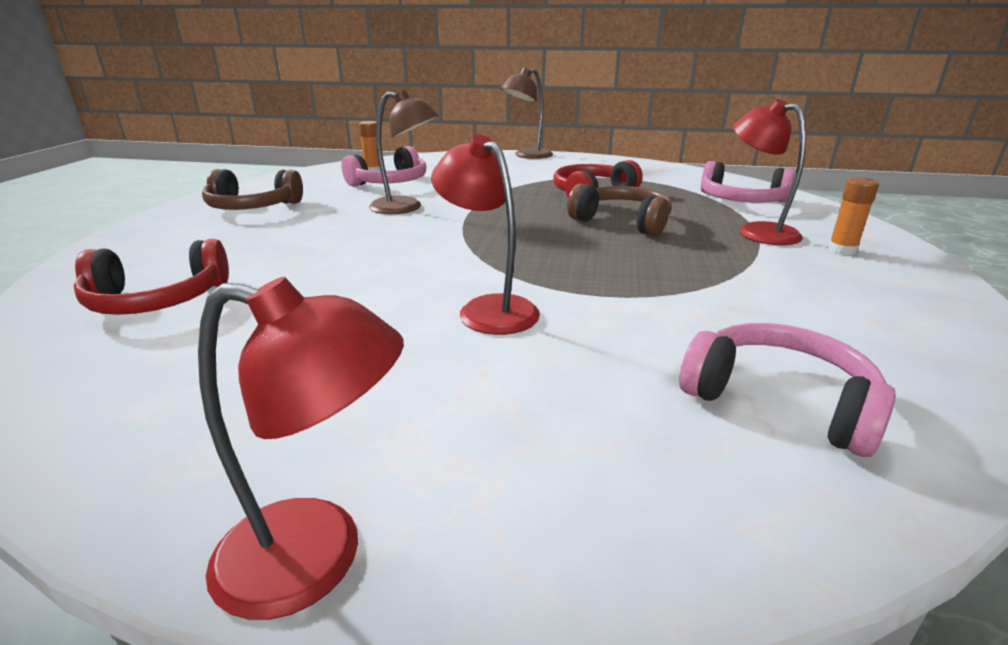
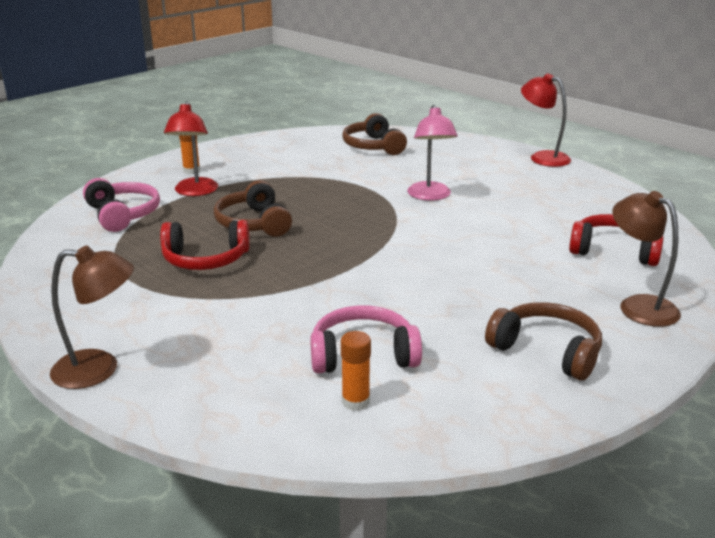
camera: 145 degrees left, 0 degrees up
brown lamp [369,90,439,215] -> brown lamp moved to [612,191,681,327]
red lamp [431,134,540,335] -> pink lamp [407,105,458,201]
pink headphones [680,323,896,457] -> brown headphones [342,113,407,155]

